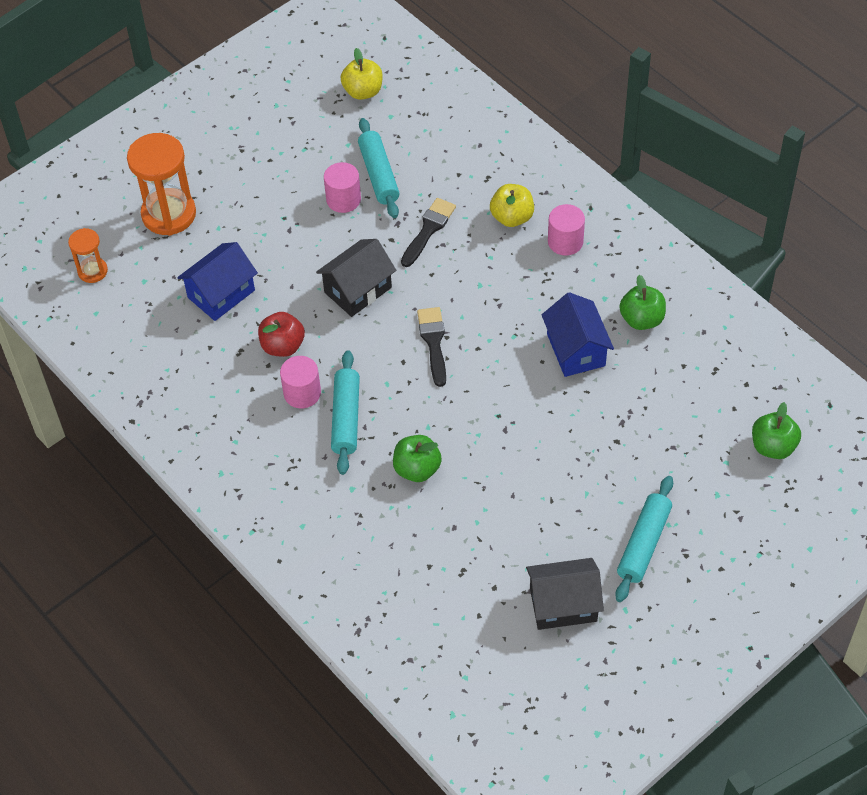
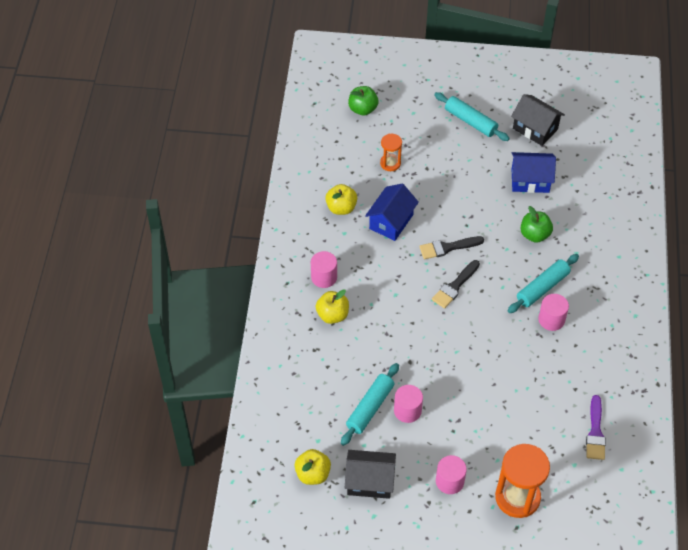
camera: 135 degrees left, 0 degrees up
orange hourglass [68,228,108,283] -> orange hourglass moved to [380,134,402,171]
blue house [177,242,258,321] -> blue house moved to [512,152,556,193]
red apple [258,312,305,357] -> none
black house [316,239,396,317] -> black house moved to [345,450,396,499]
black brush [401,198,456,267] -> black brush moved to [419,236,484,259]
turquoise rolling pin [615,476,673,602] -> turquoise rolling pin turned 60 degrees clockwise [434,92,510,141]
green apple [619,275,666,330] -> yellow apple [325,184,357,215]
none -> pink cylinder [436,455,467,494]
none -> purple brush [586,395,606,460]

